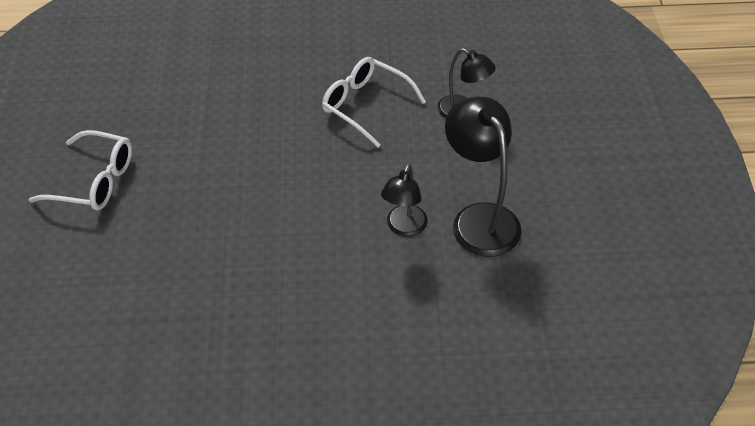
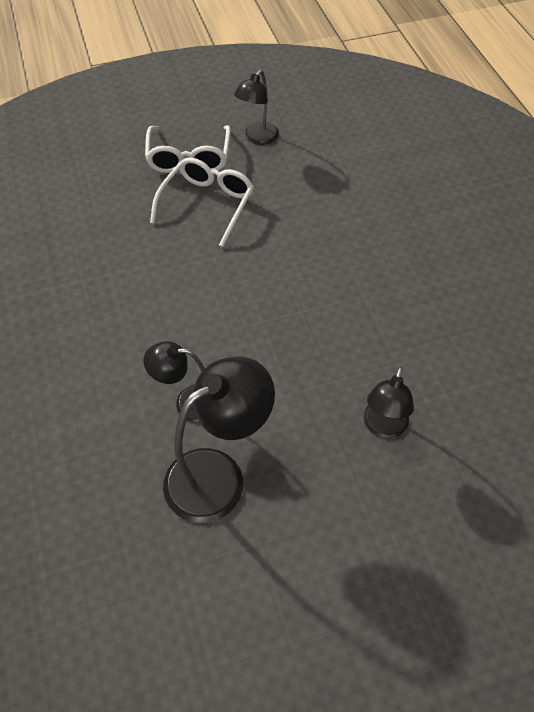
camera: 75 degrees right, 5 degrees up
white glasses [322,57,426,147] -> white glasses moved to [150,157,254,247]
none -> black lamp [234,70,279,145]

